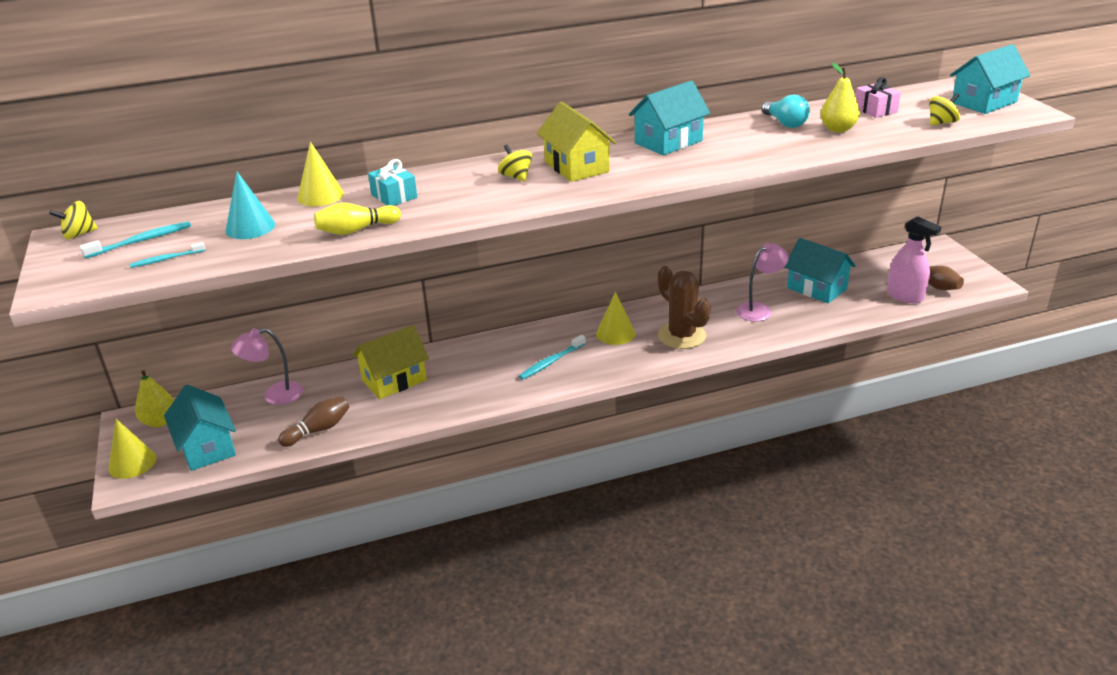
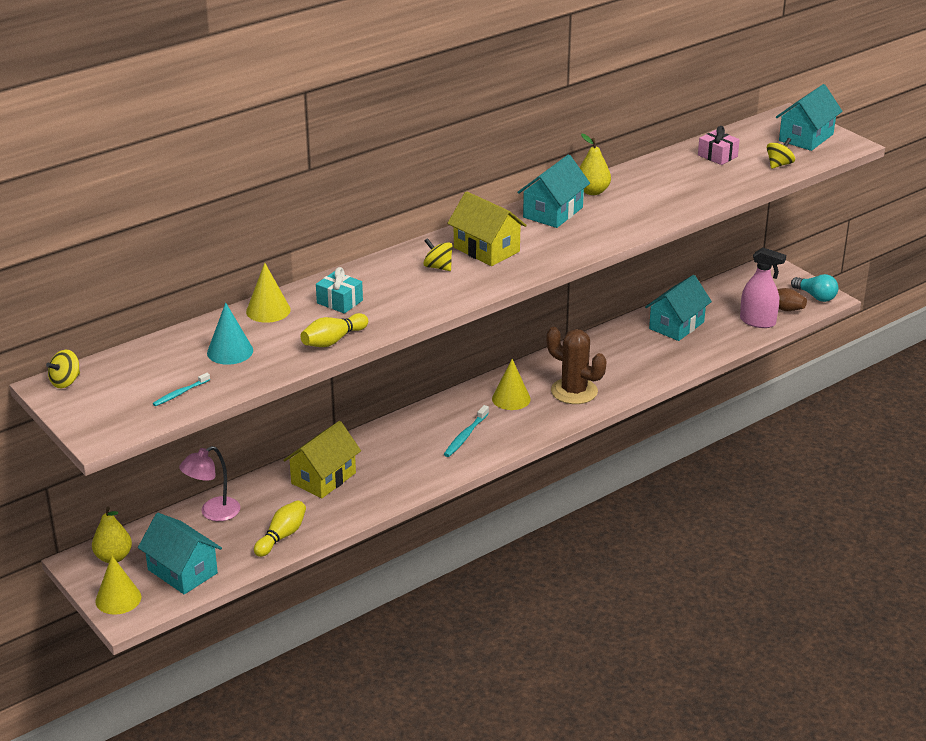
camera: 20 degrees left, 0 degrees up
turquoise toothbrush [80,221,191,258] -> none
brown bowling pin [278,397,349,447] -> yellow bowling pin [254,500,306,557]
pink lamp [736,243,789,321] -> none
turquoise light bulb [762,95,810,128] -> turquoise light bulb moved to [791,274,838,302]
turquoise house [785,238,856,303] -> turquoise house turned 75 degrees counterclockwise [645,275,712,341]
yellow pear [821,63,860,132] -> yellow pear moved to [580,134,611,195]

